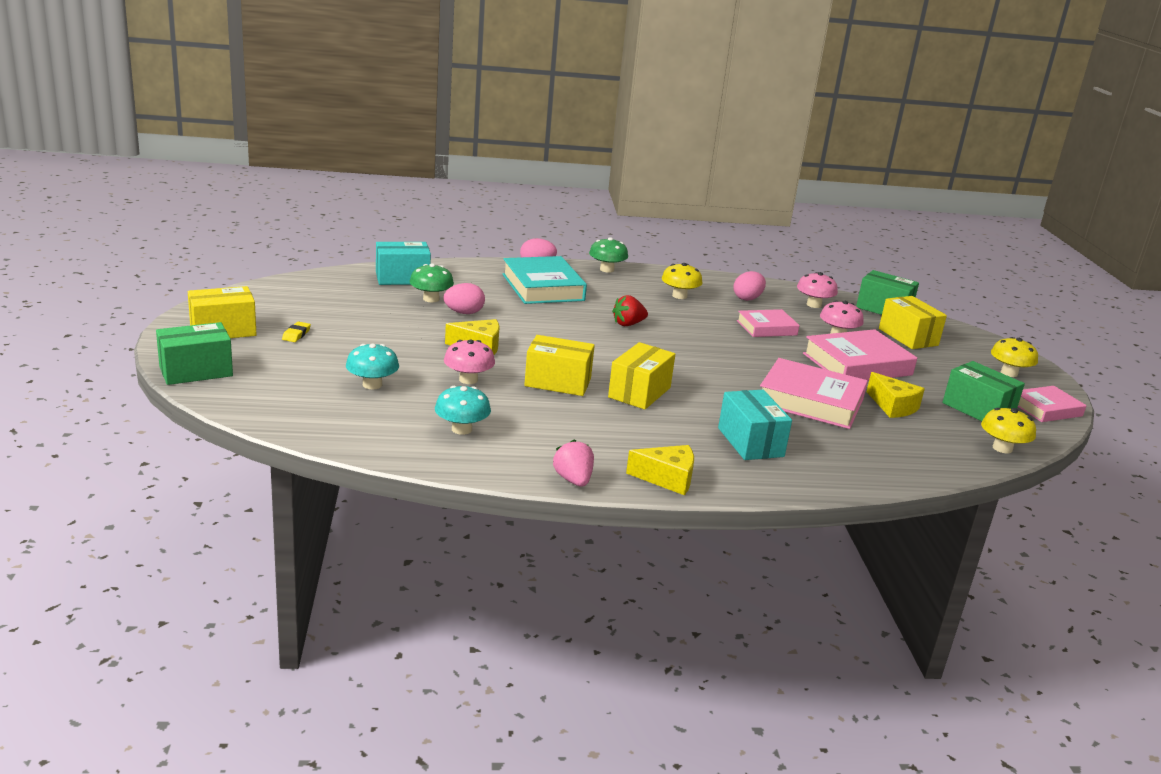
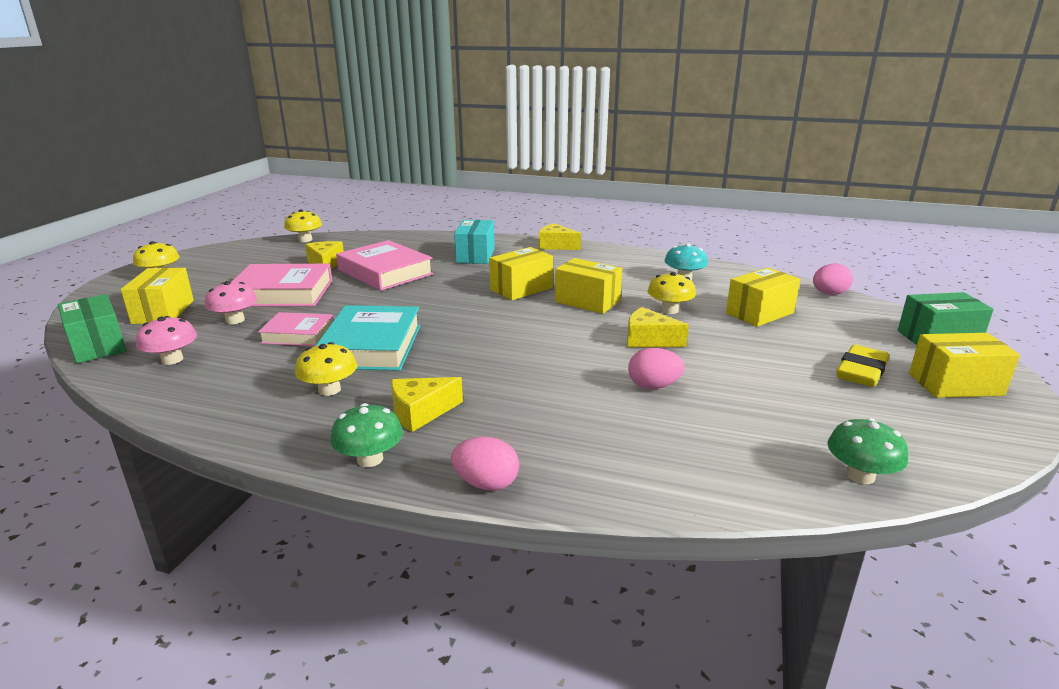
camera: 155 degrees left, 0 degrees up
yellow eraser [282,322,311,342] -> yellow eraser [837,345,889,387], size x1.95
turquoise mushroom [346,343,399,389] -> yellow box [726,268,800,327]
turquoise box [376,242,431,285] -> none
green mushroom [410,263,454,302] -> green mushroom moved to [827,418,908,484]
pink mushroom [444,339,495,384] -> yellow mushroom [648,272,696,314]
turquoise book [502,256,587,304] -> turquoise book moved to [315,305,421,371]
pink strawberry [553,439,594,487] -> none
red strawberry [612,295,648,326] -> none
pink egg [733,271,766,301] -> pink egg moved to [813,263,853,295]
green box [942,361,1025,421] -> none
pink book [1018,386,1087,422] -> none
none -> yellow cheese [391,377,463,432]

